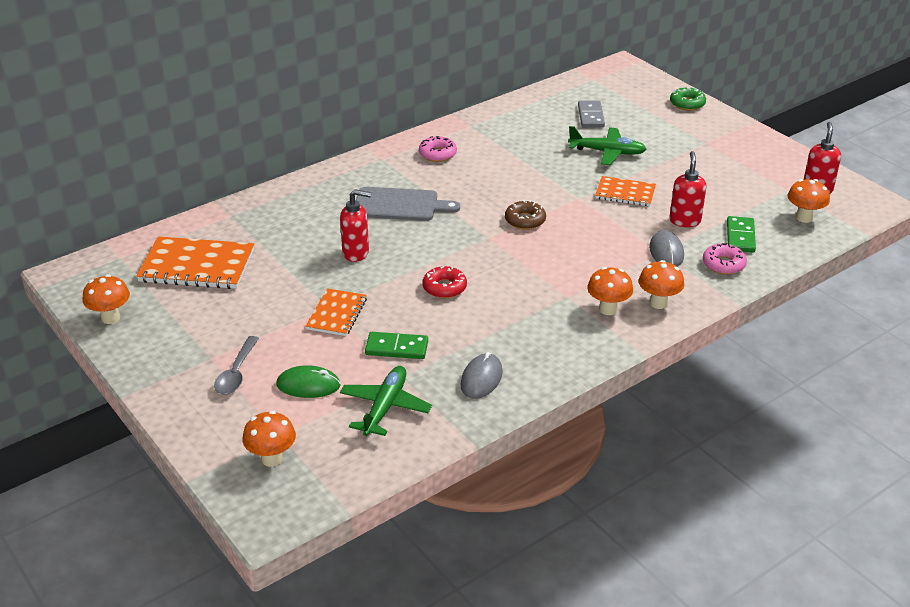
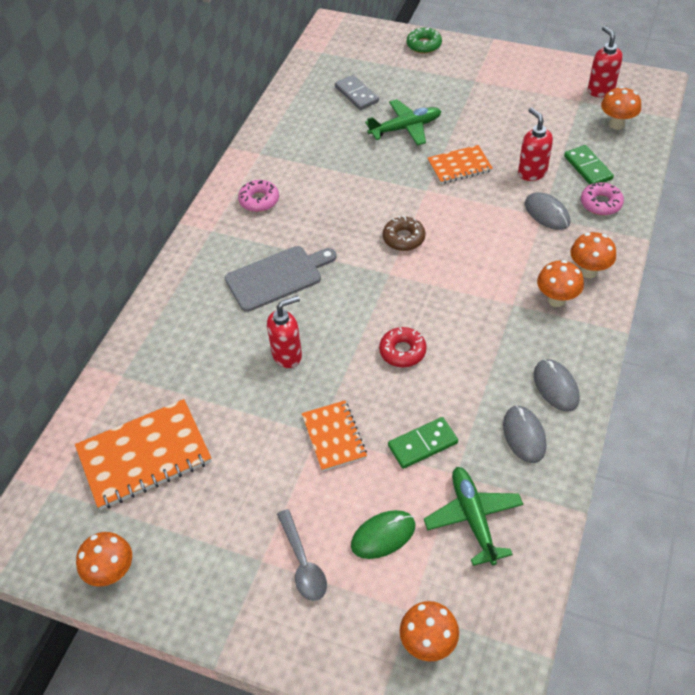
camera: 30 degrees left, 15 degrees up
none -> grey mouse [534,359,580,412]

